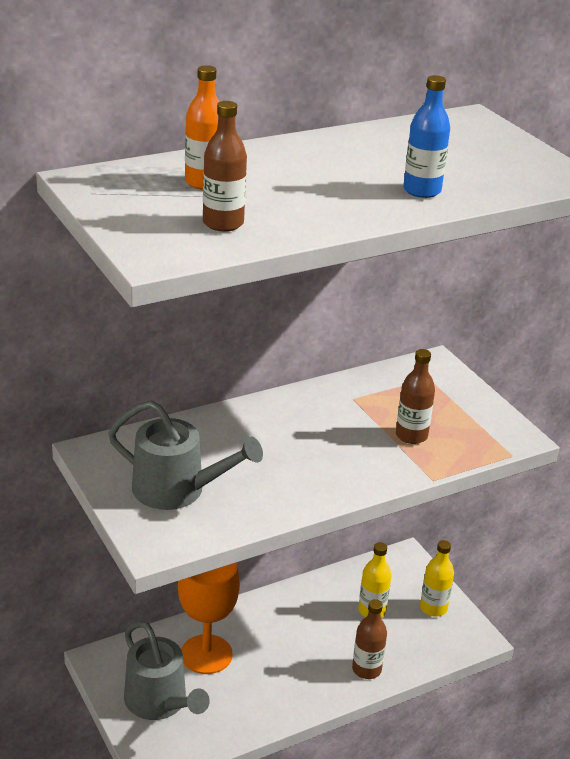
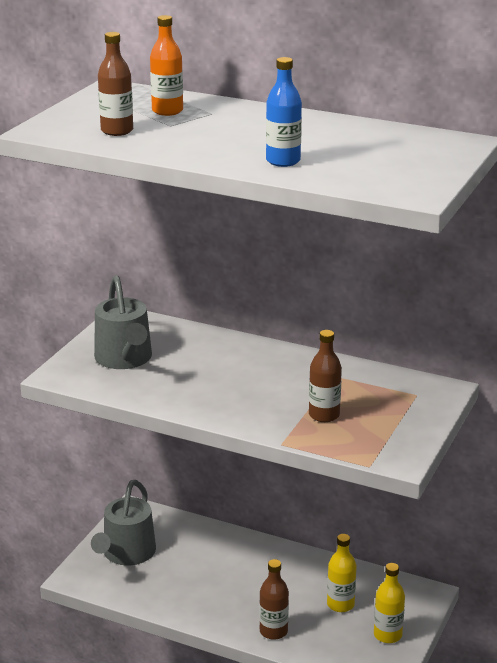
camera: 55 degrees right, 5 degrees down
orange goblet [178,563,240,674] -> none

